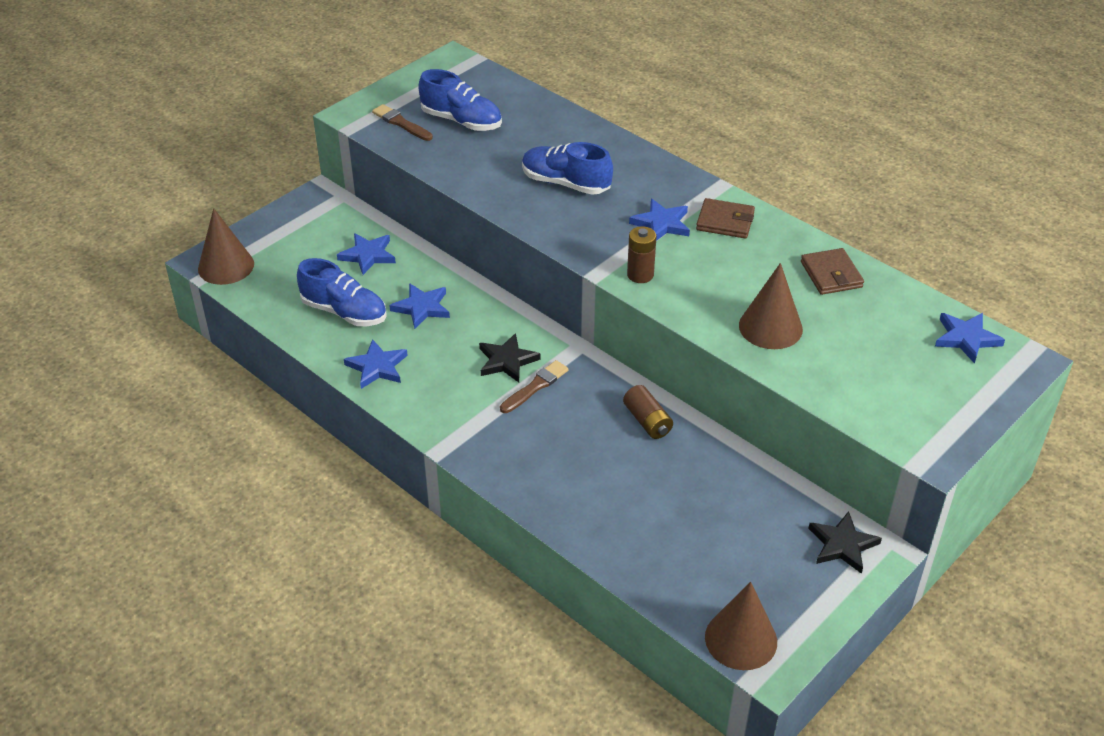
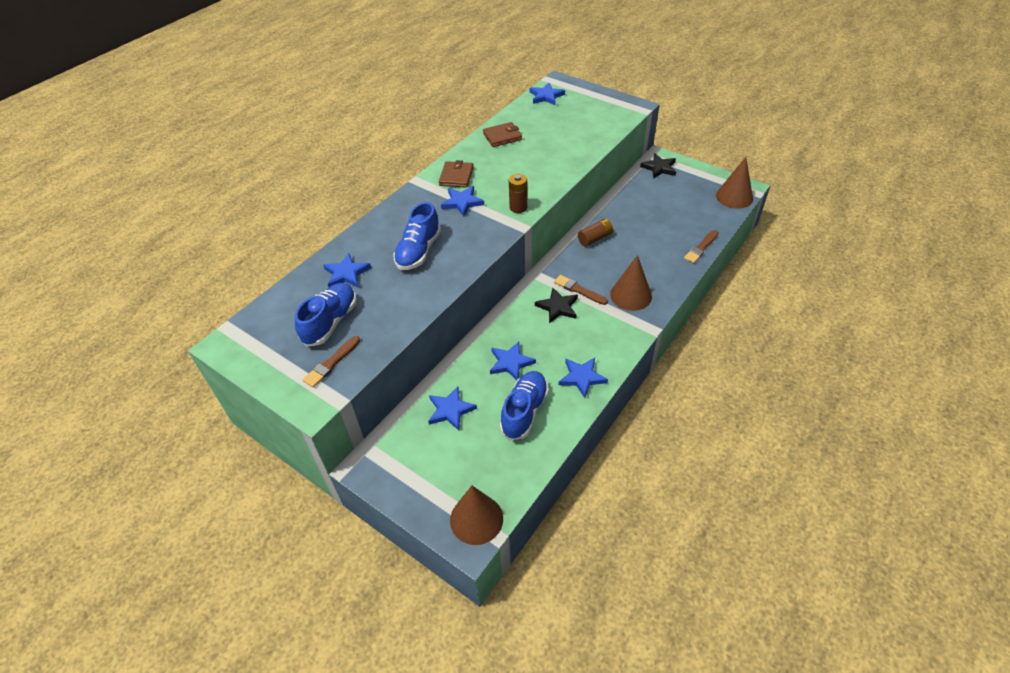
camera: 95 degrees left, 5 degrees up
brown cone [739,263,803,349] -> brown cone moved to [610,255,652,311]
none -> blue star [323,253,371,288]
none -> brown brush [684,230,719,263]

